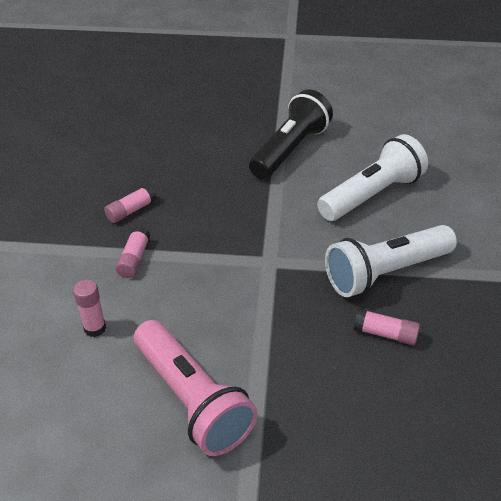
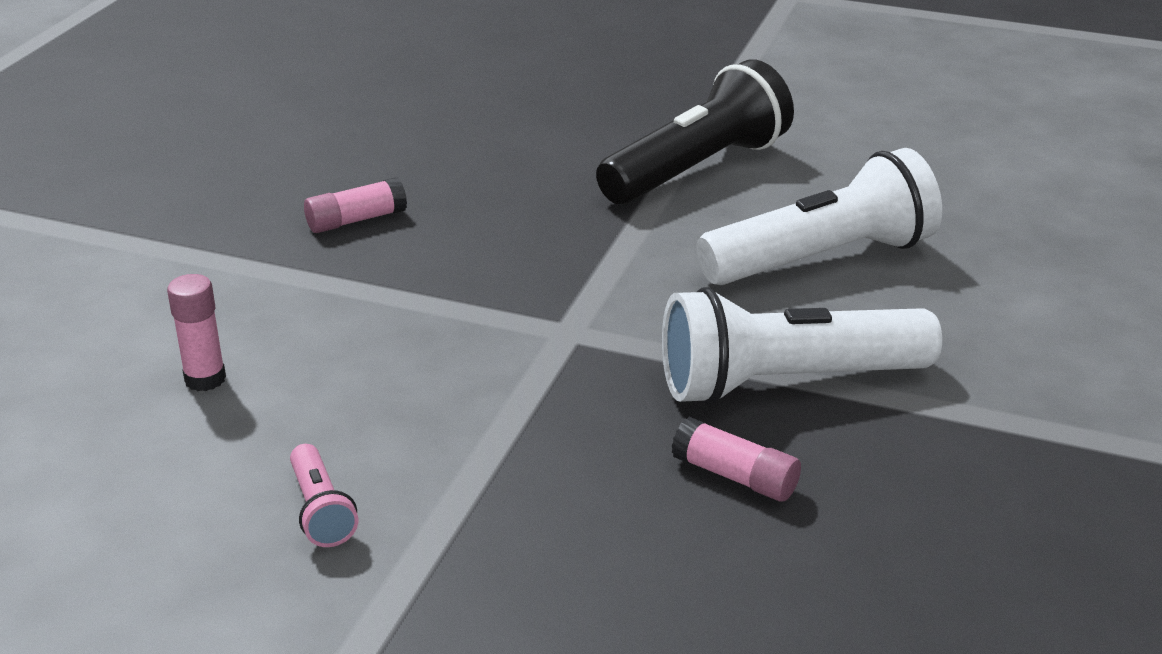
camera: 15 degrees right, 10 degrees down
pink glue stick [116,226,150,278] -> none
pink flashlight [134,320,258,456] -> pink flashlight [290,444,358,547], size x0.44

